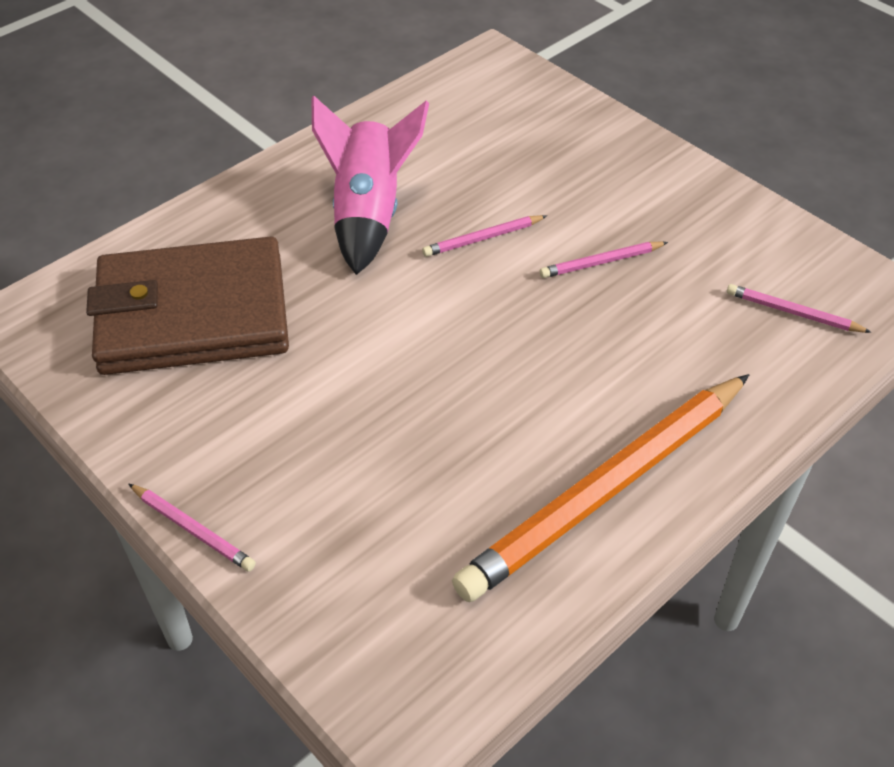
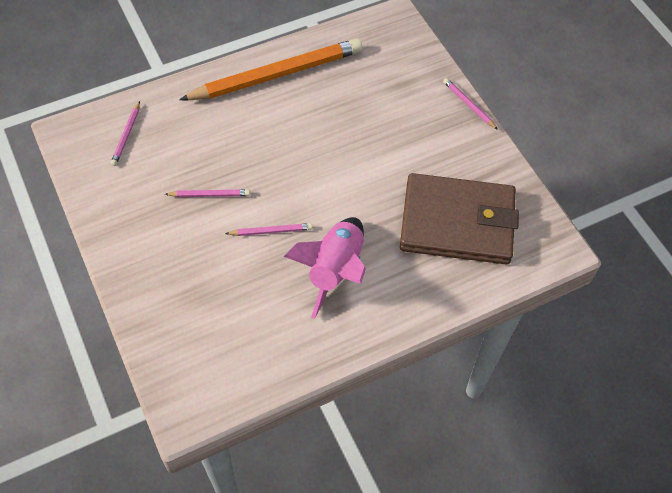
camera: 165 degrees left, 10 degrees up
pink pencil [727,284,872,333] -> pink pencil turned 60 degrees clockwise [111,101,140,166]

